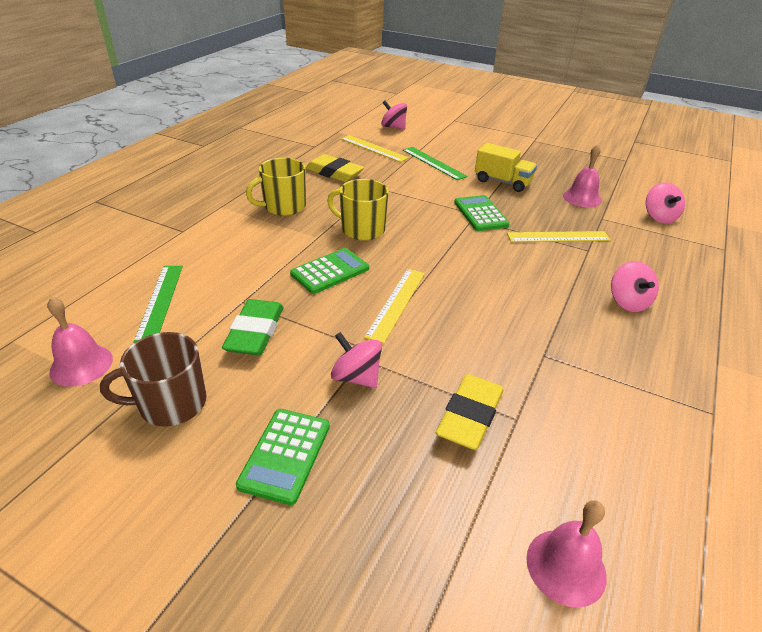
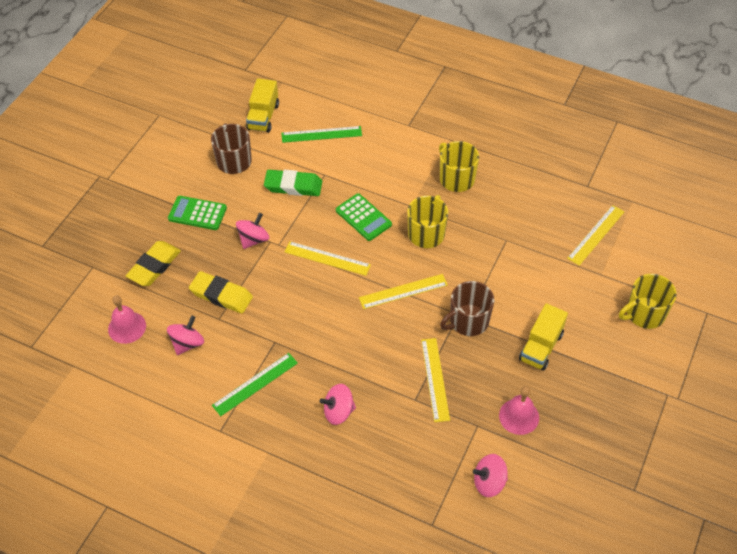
camera: 90 degrees right, 15 degrees up
pink bell [47,297,113,387] -> yellow truck [246,78,279,133]
yellow eraser [306,154,364,182] -> yellow eraser moved to [126,241,181,286]
pink spinning top [381,100,407,130] -> pink spinning top moved to [167,316,204,355]
green ruler [403,147,468,180] -> green ruler moved to [212,353,298,416]
green calculator [454,195,510,231] -> brown mug [440,281,494,336]
none -> yellow ruler [359,274,448,309]
none -> yellow mug [619,274,677,329]

